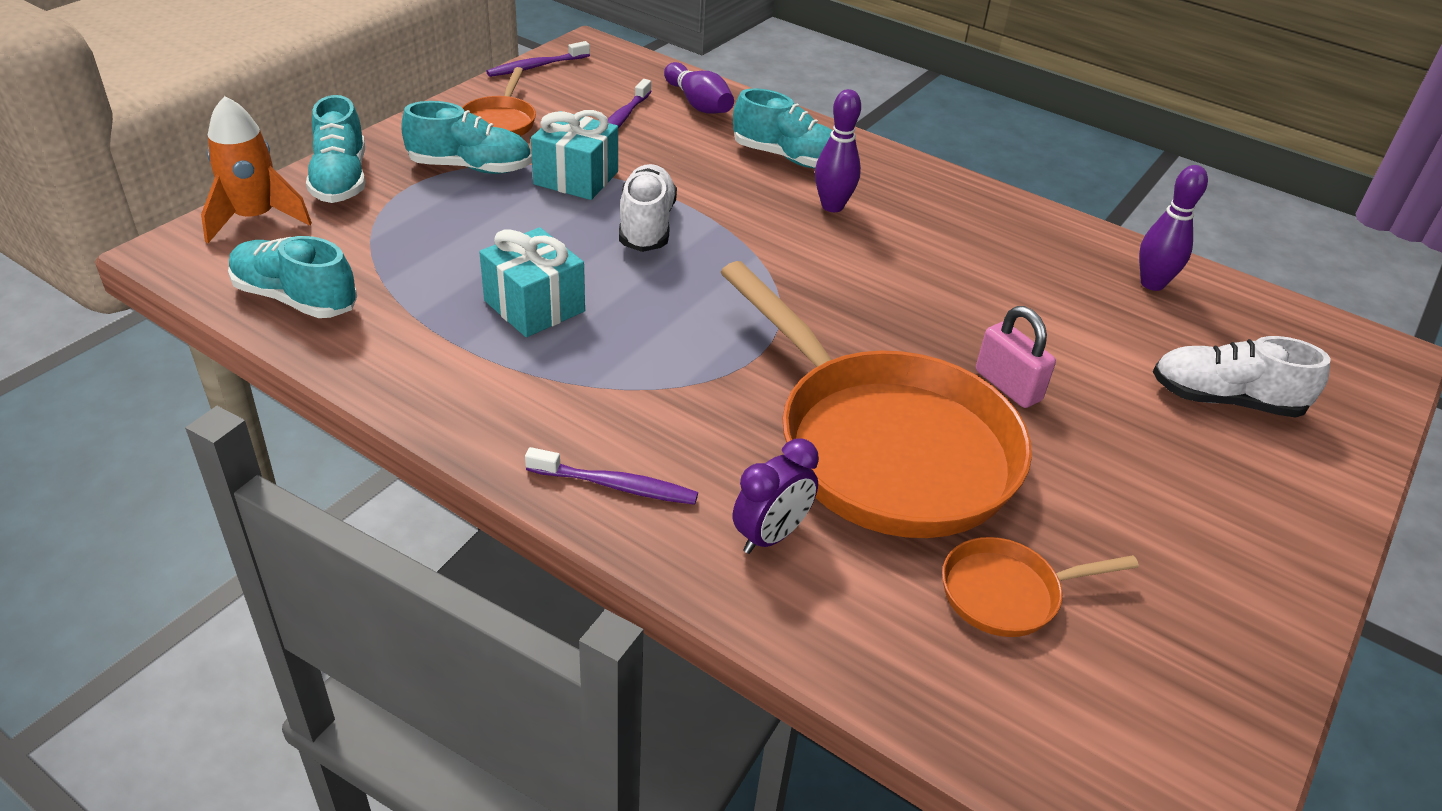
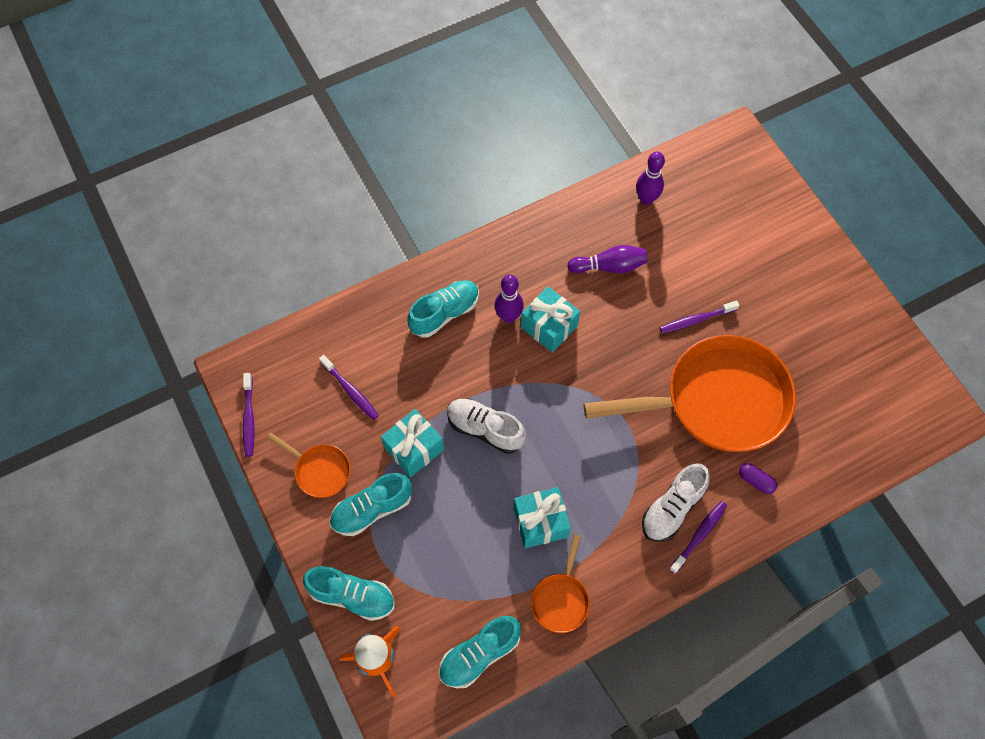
camera: 60 degrees left, 25 degrees up
turquoise shoe [401,101,532,174] -> turquoise shoe turned 150 degrees counterclockwise [330,473,412,536]
purple bowling pin [664,62,734,114] -> purple bowling pin moved to [567,245,647,273]
purple clock [733,438,819,554] -> purple capsule [739,463,777,494]
orange pan [942,537,1139,637] -> orange pan moved to [531,534,590,633]
pink padlock [976,306,1056,408] -> purple toothbrush [660,301,739,333]
white shoe [1153,336,1331,418] -> white shoe moved to [642,464,710,542]
none -> turquoise gift [521,287,580,353]

